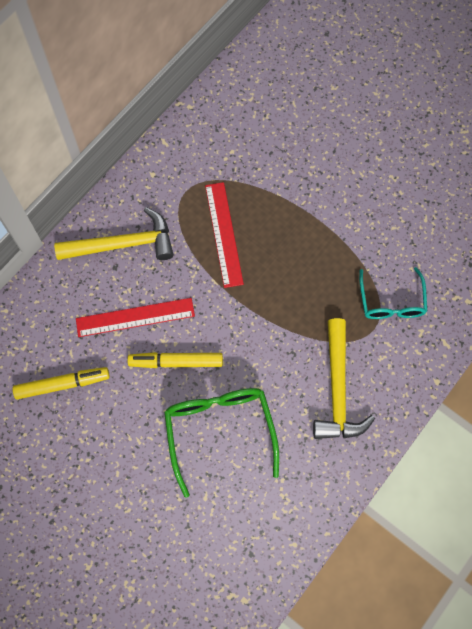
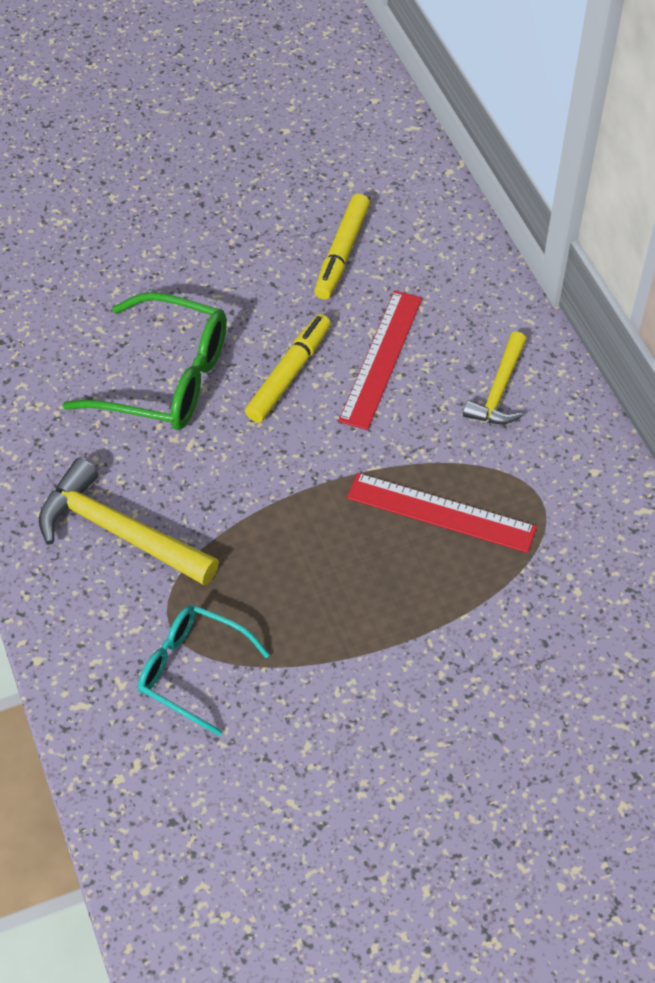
camera: 120 degrees right, 15 degrees down
yellow hammer [54,207,174,260] -> yellow hammer [463,331,526,424], size x0.63

